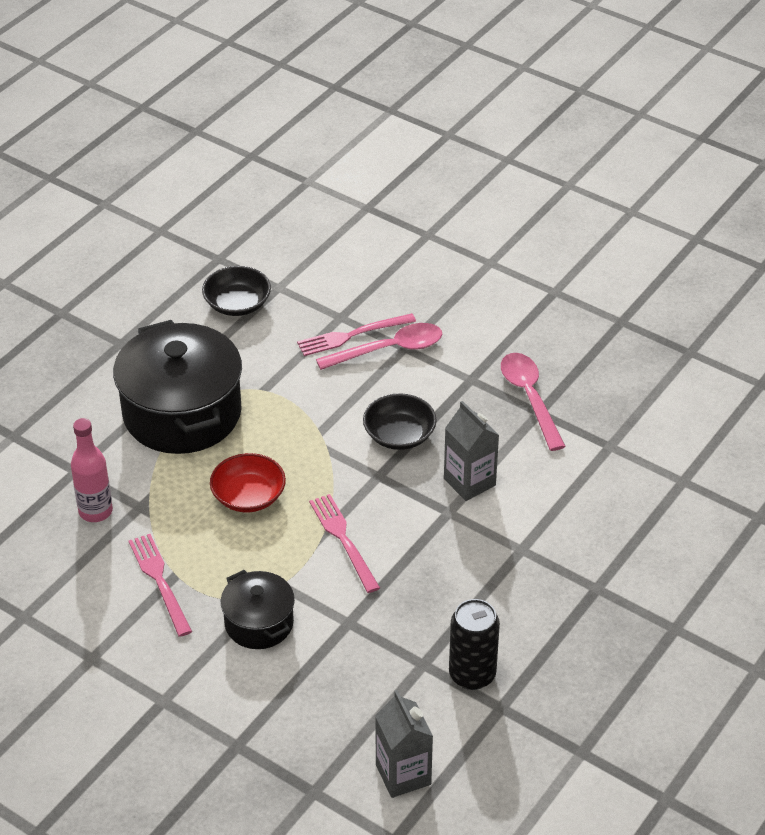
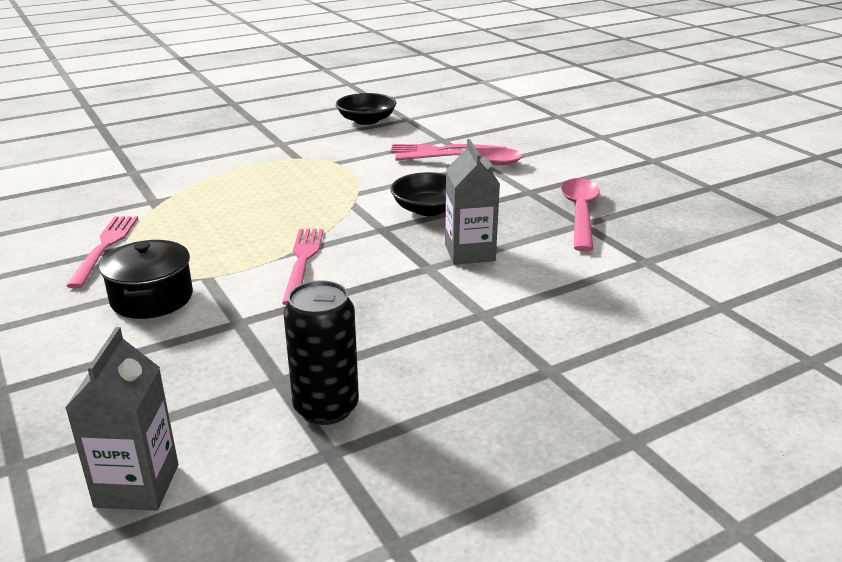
camera: 25 degrees right, 15 degrees down
pink bottle [71,418,113,522] -> none
black pot [113,320,242,454] -> none
red bowl [210,453,286,512] -> none

